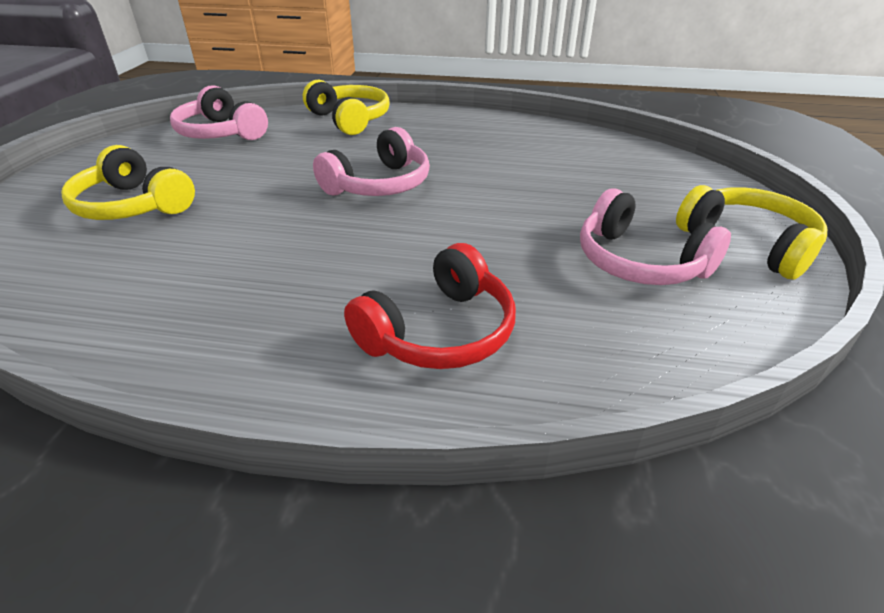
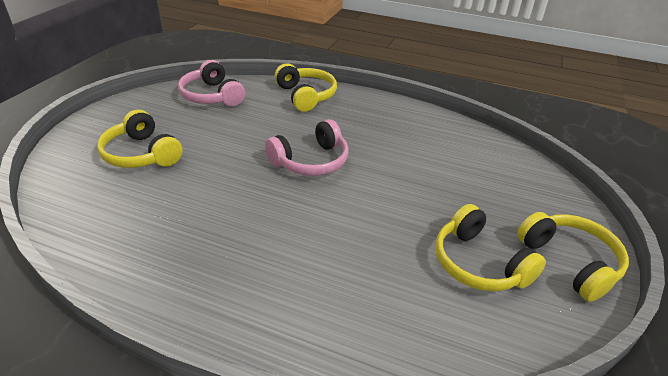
camera: 10 degrees right, 0 degrees up
red headphones [344,243,516,369] -> none
pink headphones [580,188,731,285] -> yellow headphones [435,204,546,291]

